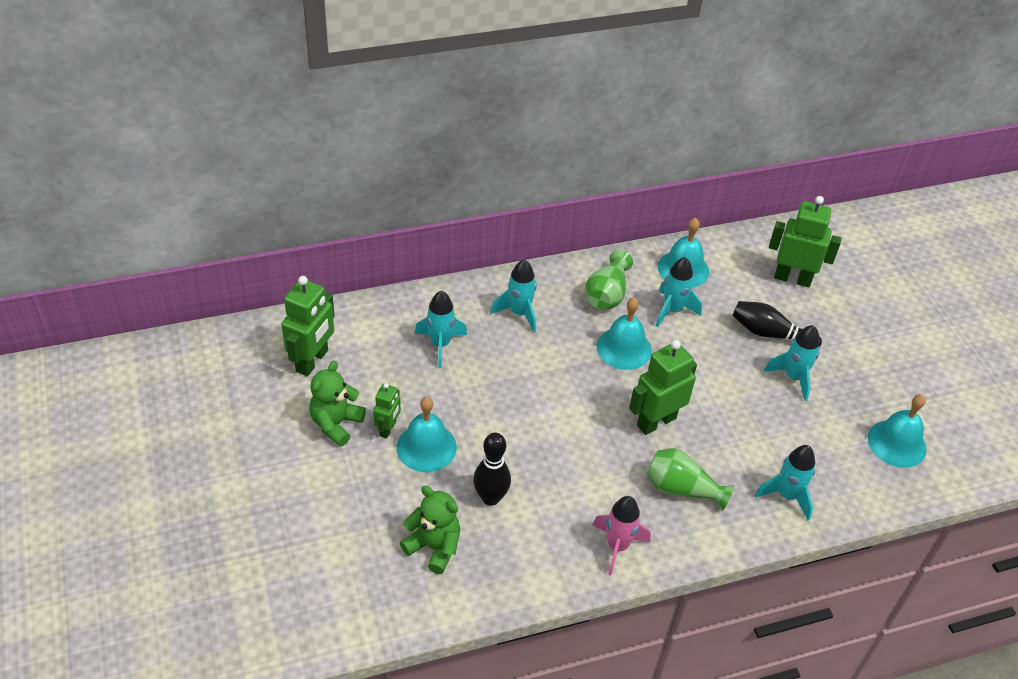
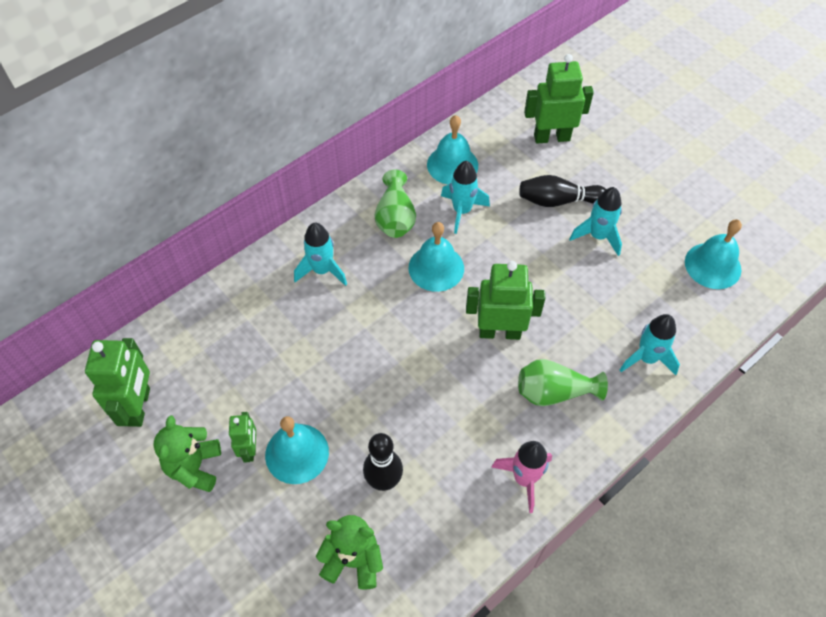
camera: 20 degrees left, 10 degrees up
turquoise rocket [415,291,467,368] -> none
green robot [629,340,697,435] -> green robot turned 60 degrees clockwise [466,261,545,340]

